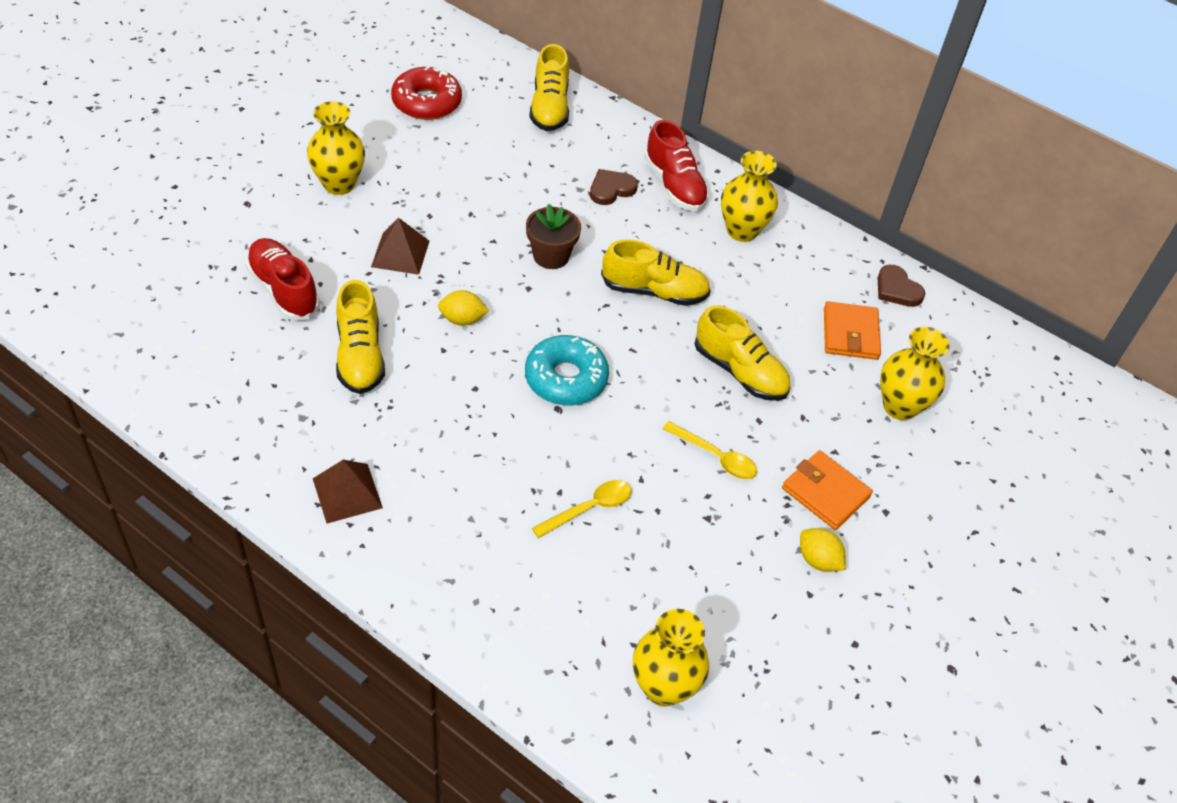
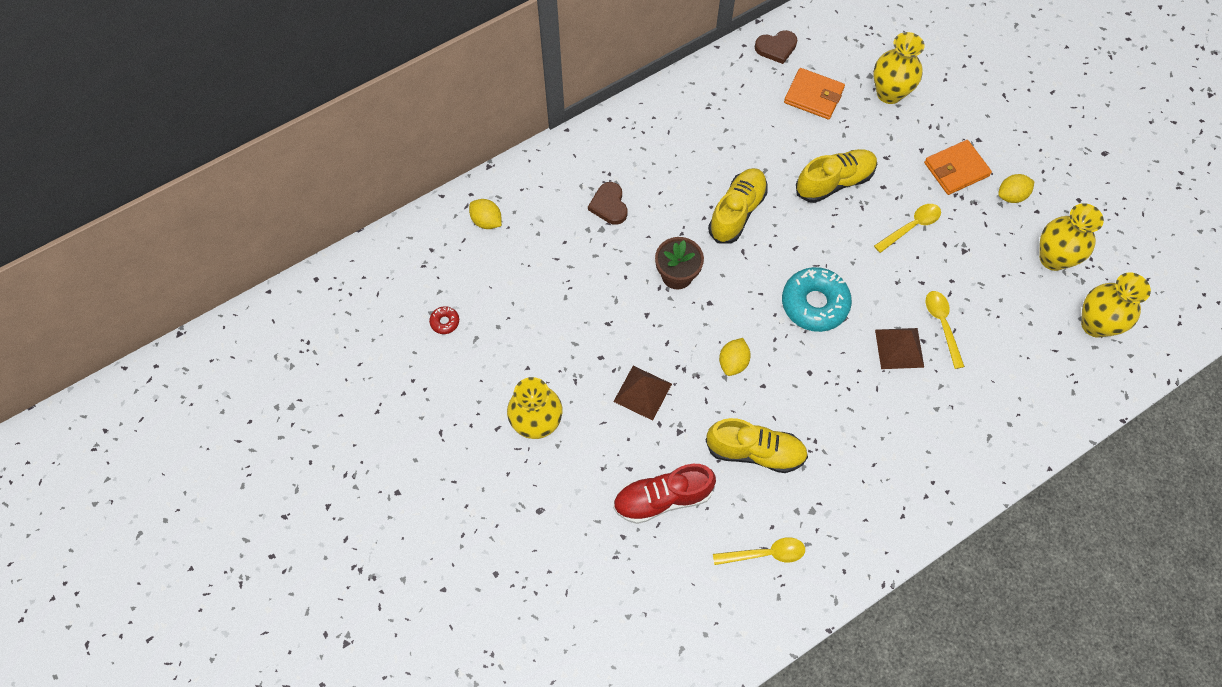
camera: 65 degrees left, 15 degrees up
brown pyramid [313,460,383,523] -> brown pyramid moved to [875,328,924,369]
red donut [391,66,462,120] -> red donut [429,306,459,334], size x0.43
yellow shoe [529,44,569,131] -> yellow lemon [469,199,502,229]
red shoe [644,120,709,211] -> none
yellow vase [721,151,778,242] -> yellow vase moved to [1039,203,1104,271]
none -> yellow spoon [713,537,805,565]

